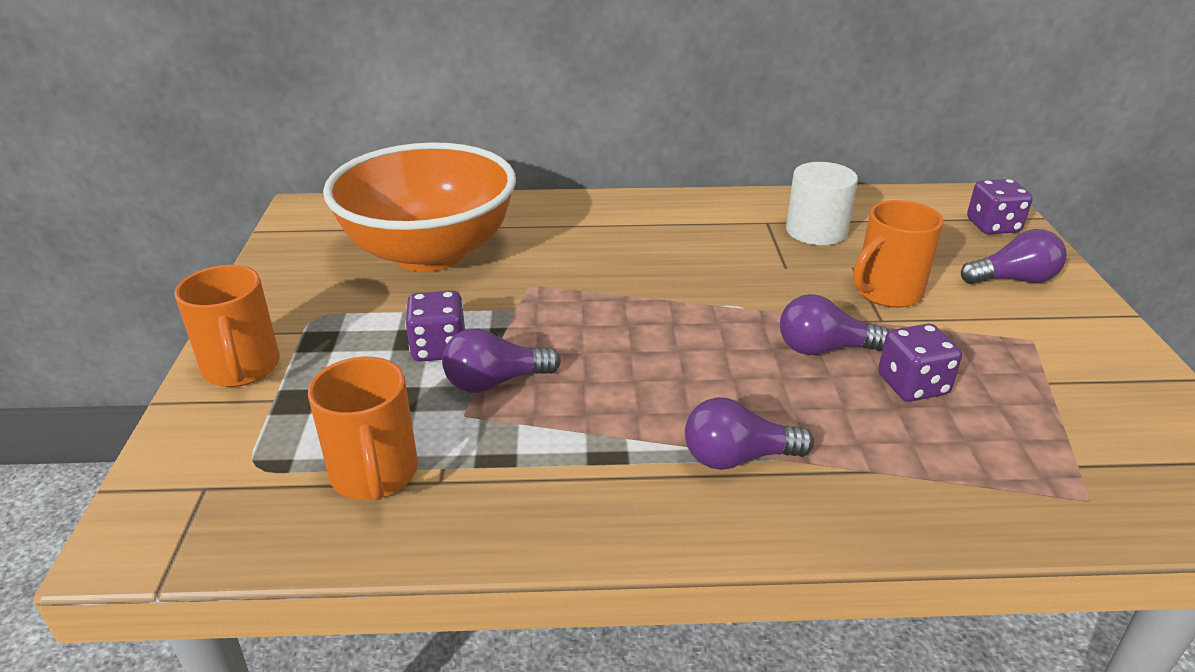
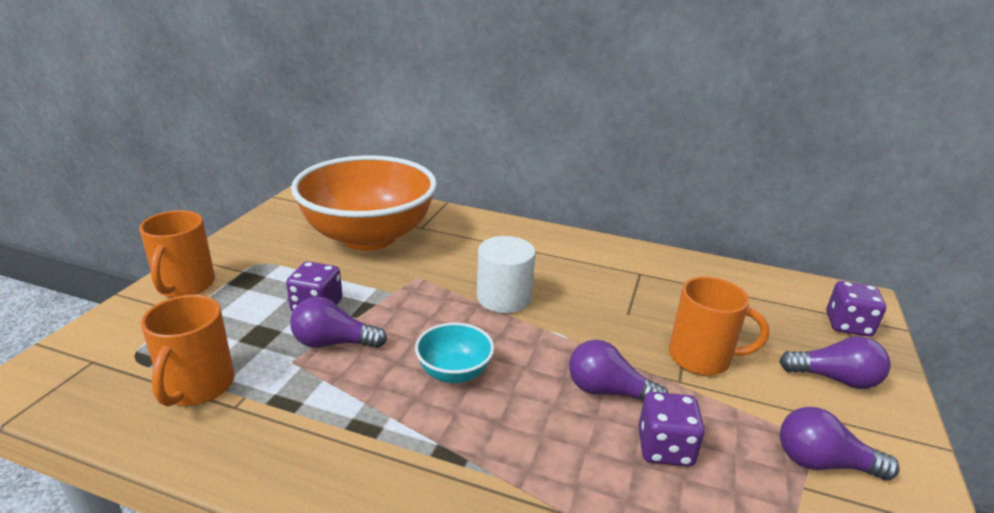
camera: 20 degrees right, 5 degrees down
purple light bulb [685,397,814,470] -> purple light bulb moved to [780,407,900,480]
white cylinder [786,162,858,245] -> white cylinder moved to [477,236,536,313]
orange mug [853,200,944,308] -> orange mug turned 150 degrees counterclockwise [669,277,769,375]
none -> turquoise bowl [415,322,494,383]

